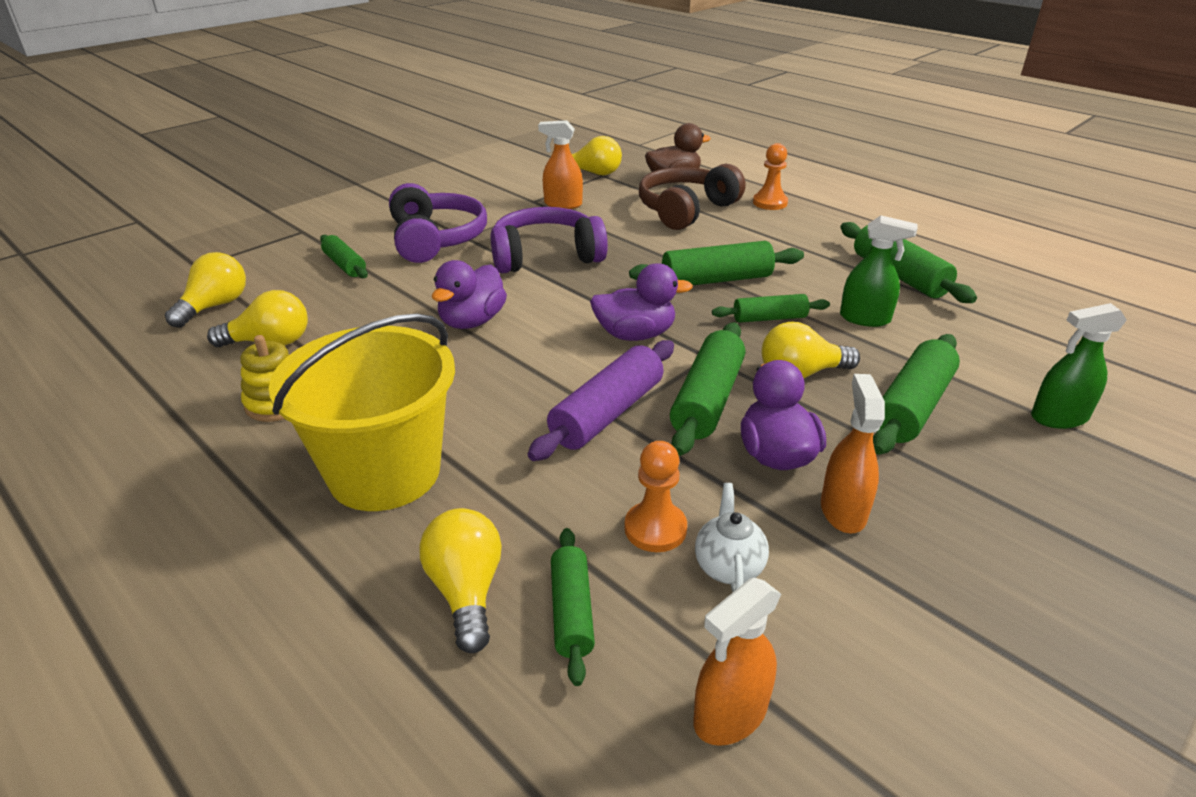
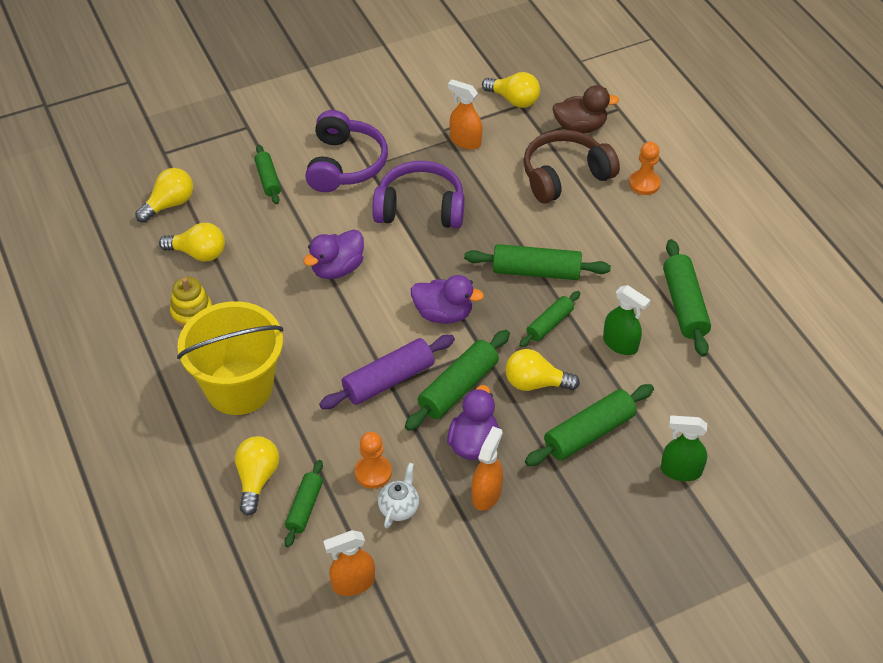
camera: 20 degrees right, 15 degrees up
green rolling pin [712,294,830,323] -> green rolling pin turned 60 degrees counterclockwise [519,291,581,347]

